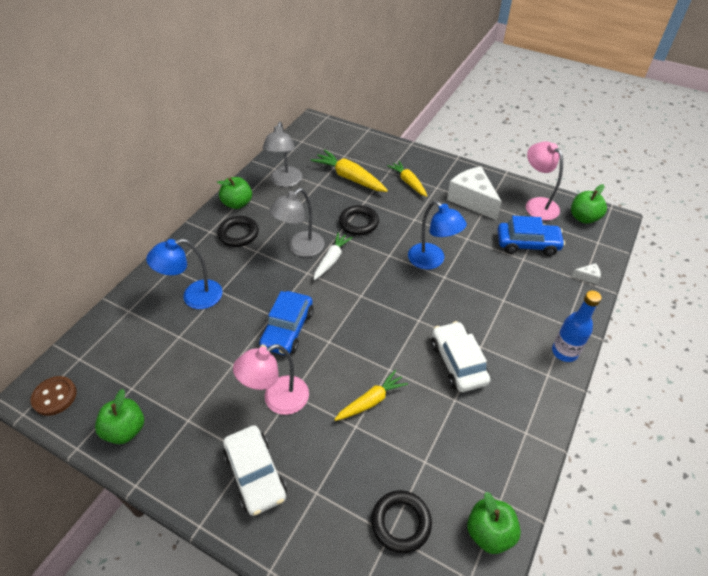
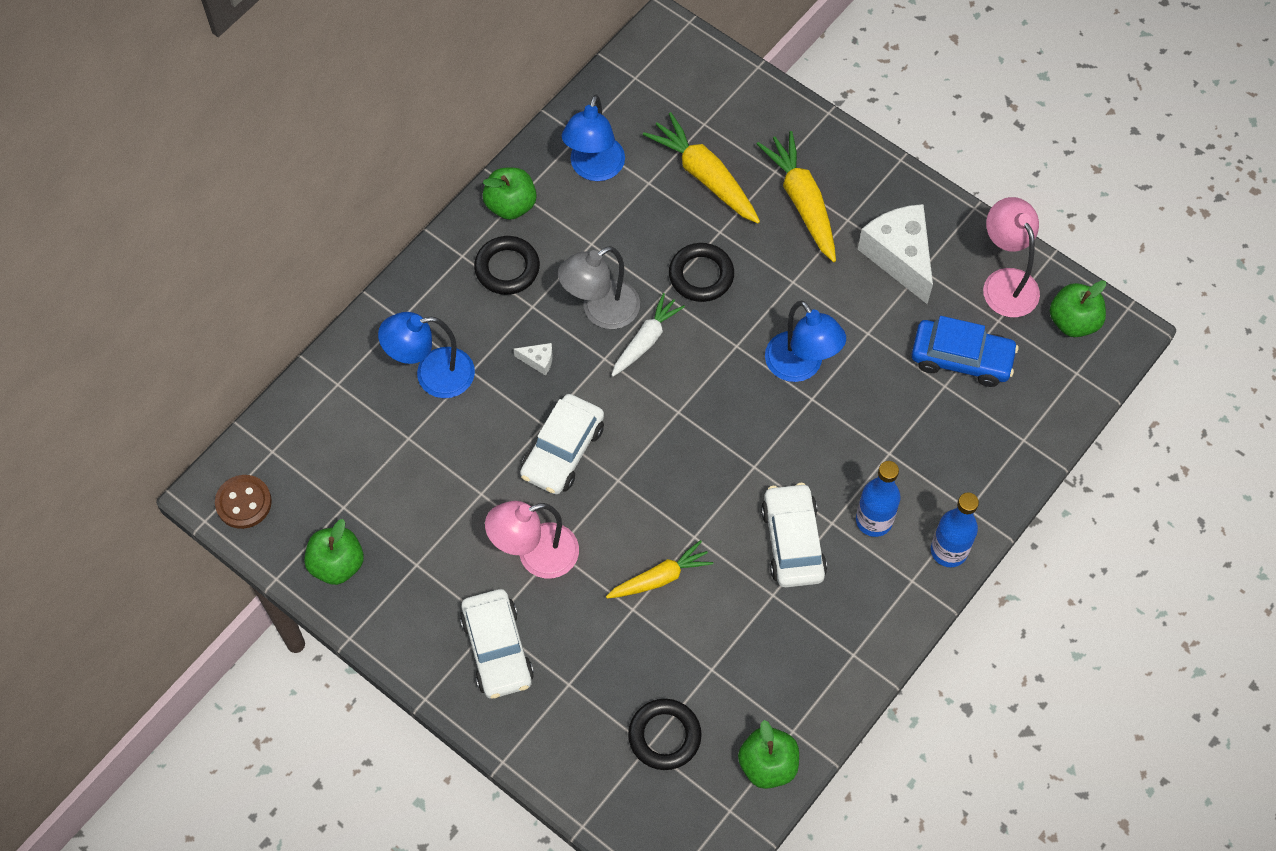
camera: 10 degrees right, 15 degrees up
blue car [259,291,314,355] -> white car [520,394,604,495]
grey lamp [262,122,302,187] -> blue lamp [562,95,625,181]
yellow carrot [387,161,427,197] -> yellow carrot [757,131,836,262], size x1.51
white cheese [571,263,601,285] -> white cheese moved to [514,343,553,376]
none -> blue bottle [856,461,901,537]

